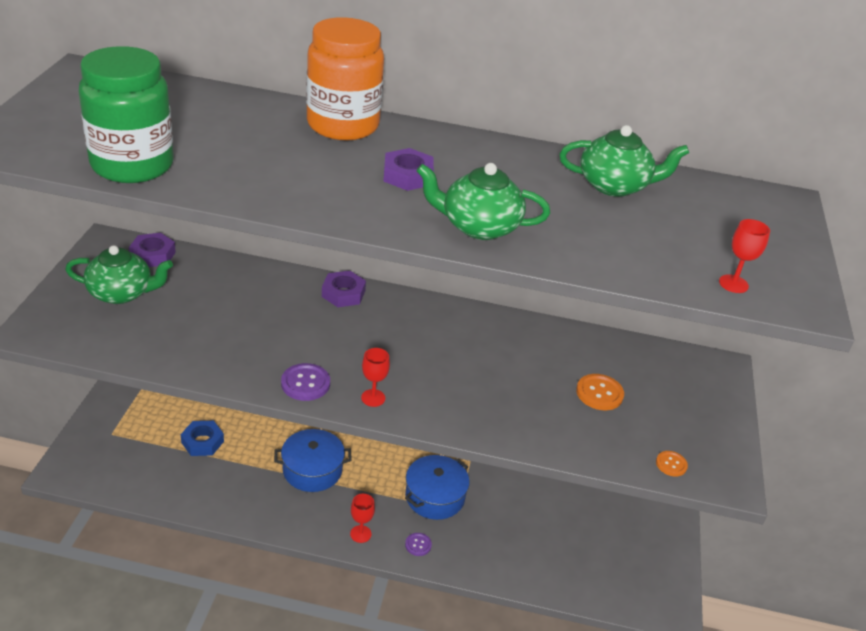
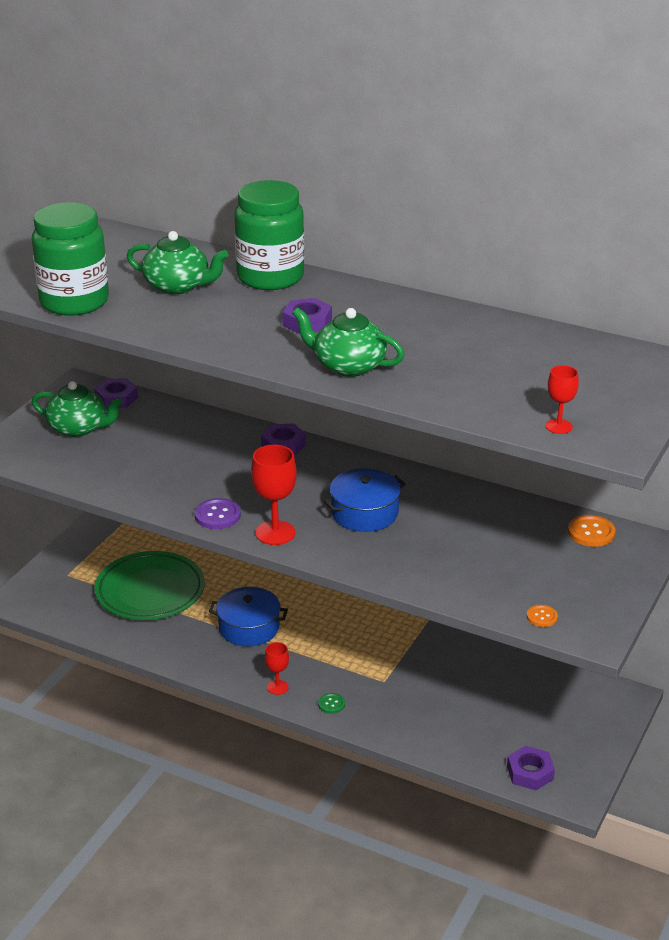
camera: 20 degrees right, 5 degrees down
blue nut [181,421,224,456] -> green plate [94,551,205,620]
orange jar [306,17,384,140] -> green jar [234,180,304,290]
red goblet [361,348,390,407] -> red goblet [251,445,297,545], size x1.72
blue pot [405,455,470,520] -> blue pot moved to [324,468,406,532]
purple button [405,533,432,556] -> green button [318,693,345,714]
green teapot [559,125,689,197] -> green teapot moved to [127,231,228,295]
orange button [576,374,624,410] -> orange button moved to [568,515,615,547]
none -> purple nut [507,746,555,790]

